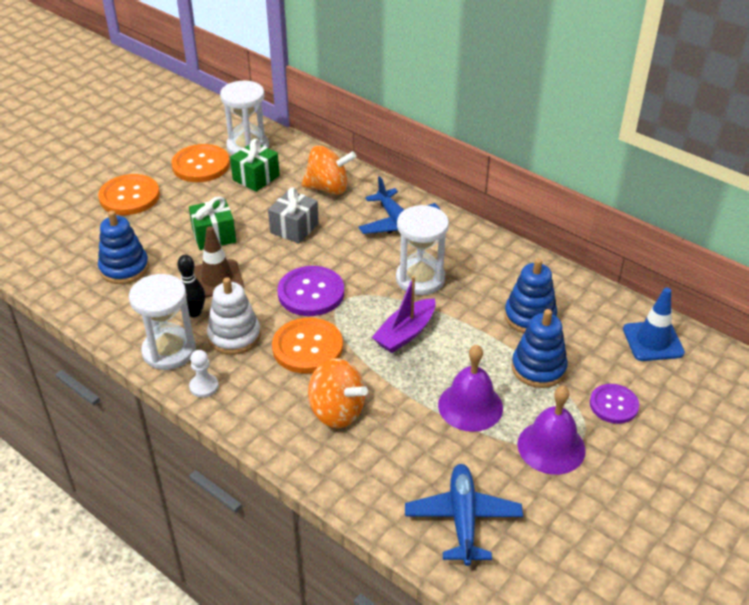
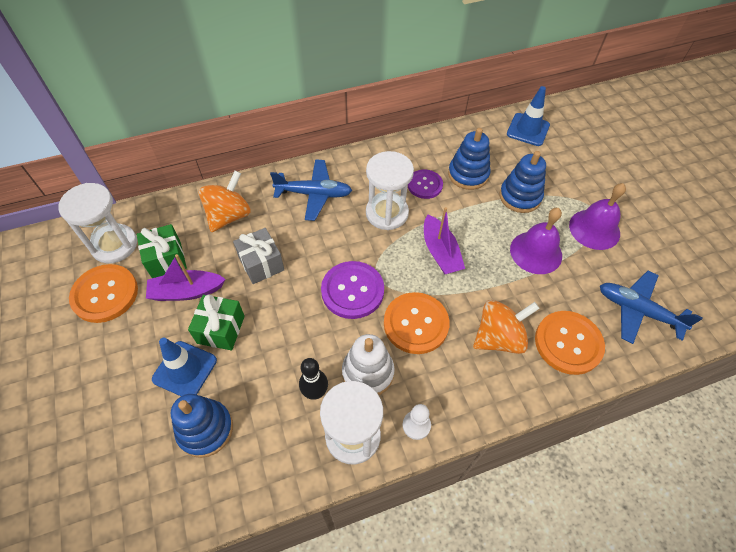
camera: 60 degrees left, 15 degrees up
orange button [98,174,160,215] -> orange button moved to [535,311,605,375]
brown traffic cone [194,226,244,298] -> none
purple button [590,384,639,424] -> purple button moved to [408,170,443,199]
none -> purple boat [146,254,226,301]
none -> blue traffic cone [152,338,217,396]

